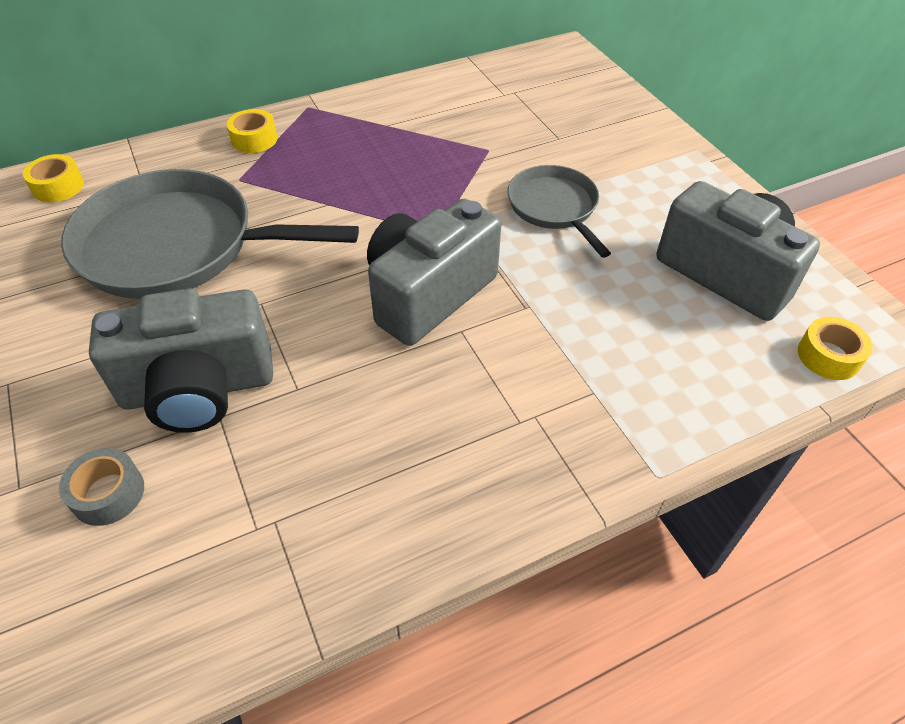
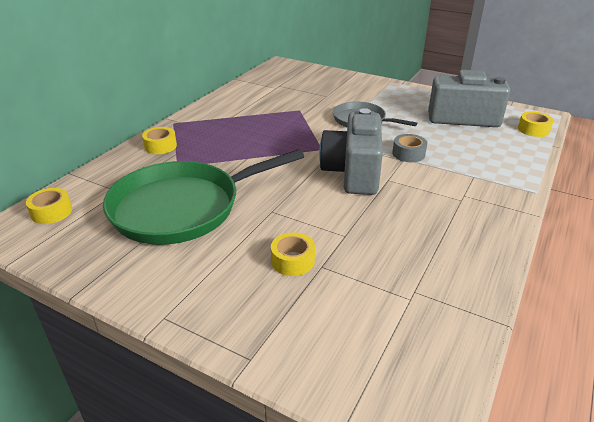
camera: 35 degrees left, 15 degrees down
grey tape [59,448,144,526] -> grey tape moved to [392,134,427,162]
grey pan [61,169,359,299] -> green pan [103,149,304,245]
grey camera [89,288,273,433] -> yellow tape [271,232,315,276]

